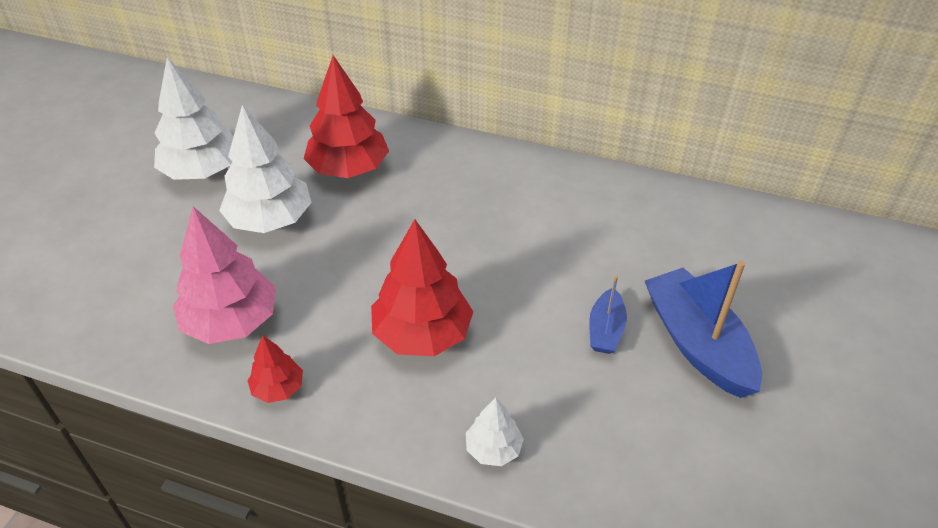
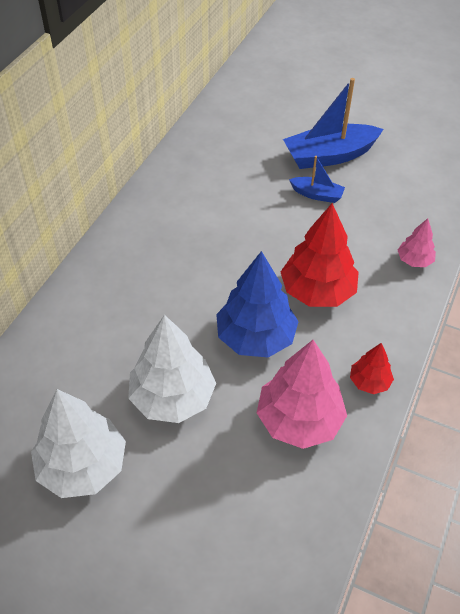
camera: 85 degrees left, 5 degrees up
red tree [304,55,389,178] -> none
white tree [466,398,524,466] -> pink tree [398,218,436,267]
none -> blue tree [216,251,299,358]

